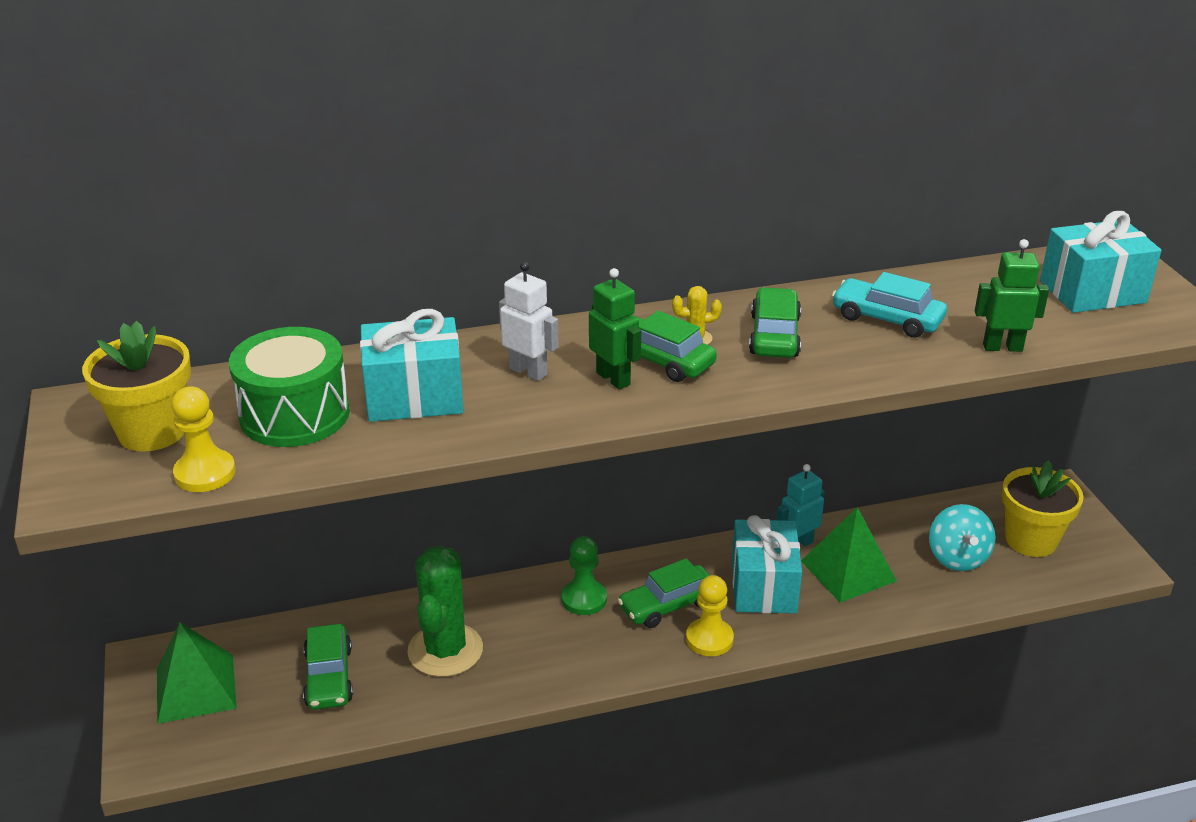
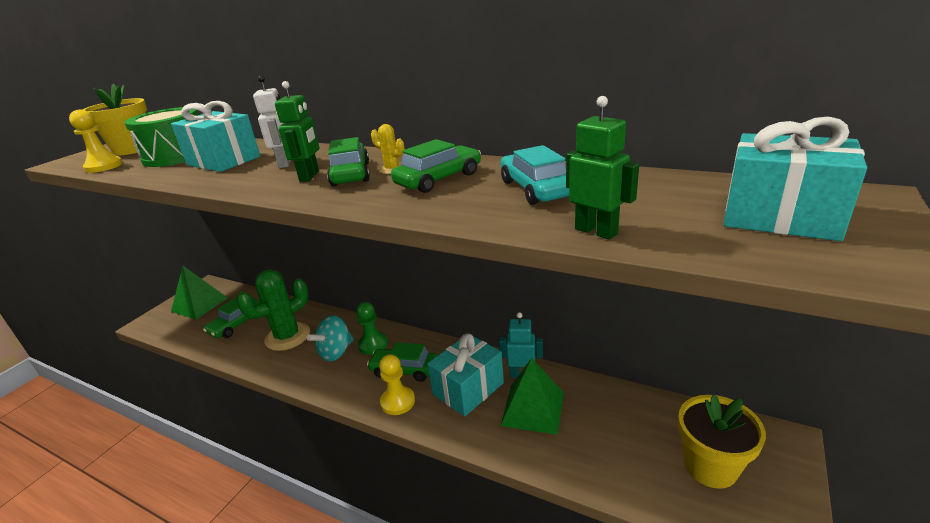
camera: 45 degrees right, 5 degrees down
turquoise spinning top [929,504,995,571] -> turquoise spinning top moved to [307,316,354,362]

